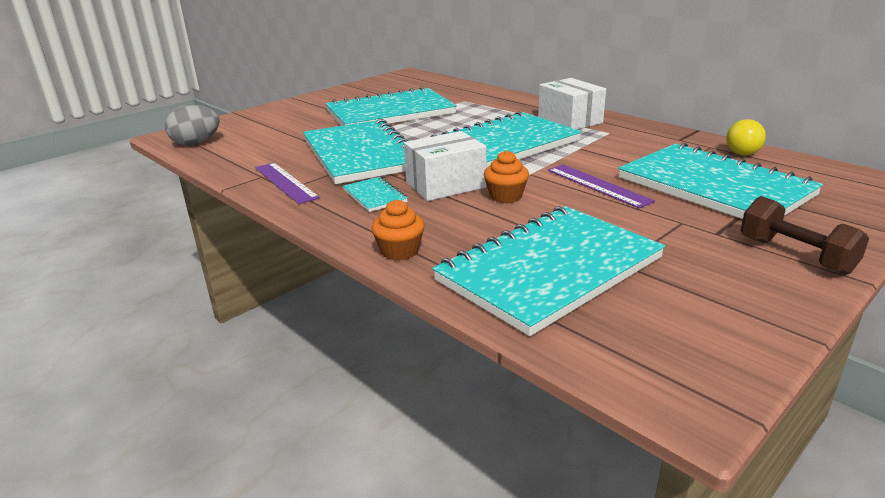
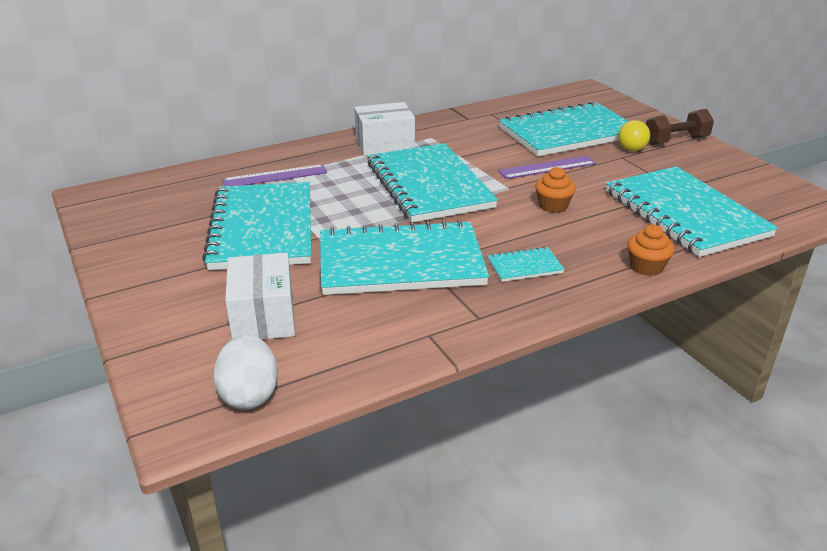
camera: 75 degrees left, 5 degrees up
grey egg [165,105,220,145] -> white egg [213,335,278,410]
purple ruler [255,163,320,204] -> purple ruler moved to [223,164,327,186]
white box [404,131,486,201] -> white box moved to [225,252,295,340]
yellow ball [726,119,766,156] -> yellow ball moved to [618,120,650,152]

